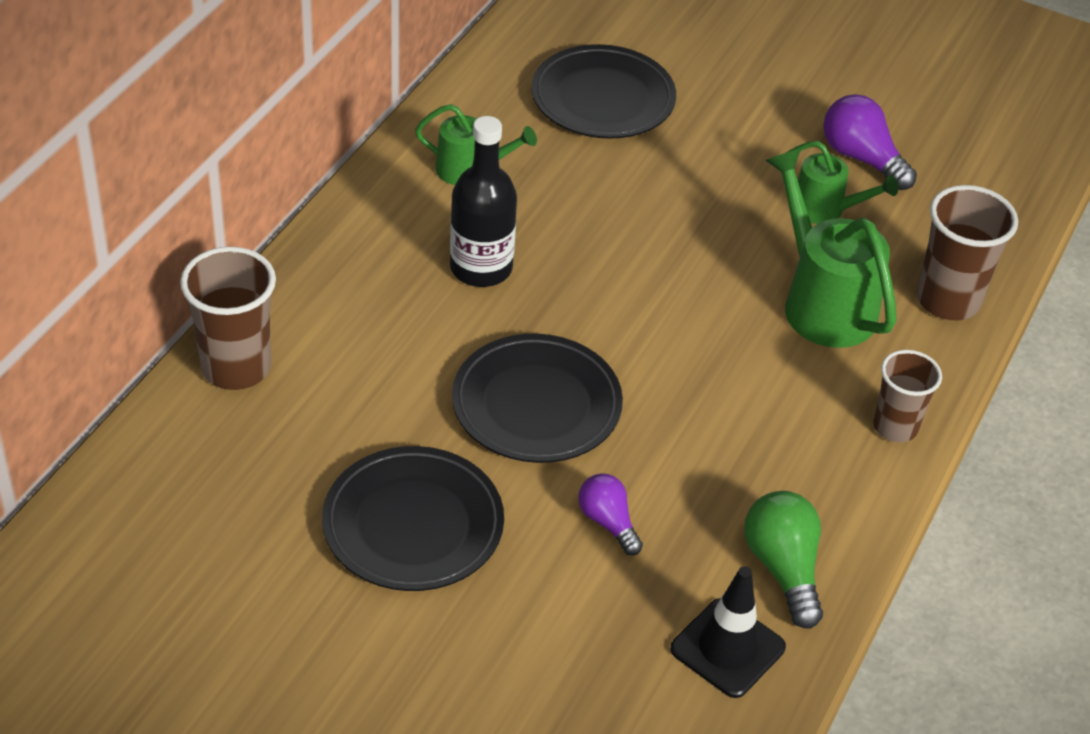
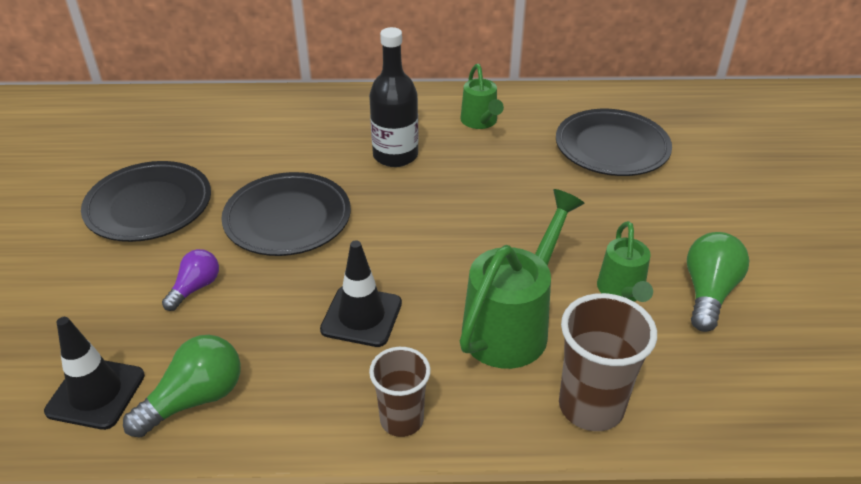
camera: 65 degrees right, 5 degrees down
brown cup [180,247,276,390] -> none
purple light bulb [823,94,917,190] -> green light bulb [687,232,749,332]
none -> black traffic cone [320,241,402,347]

